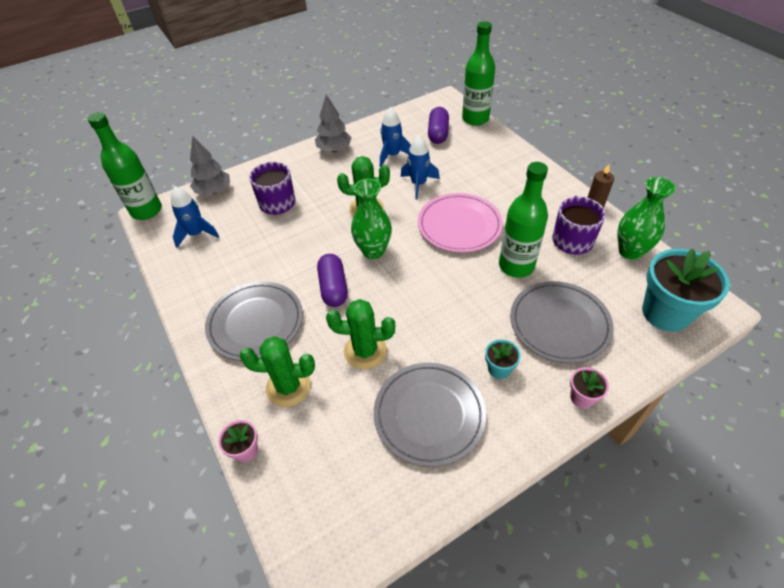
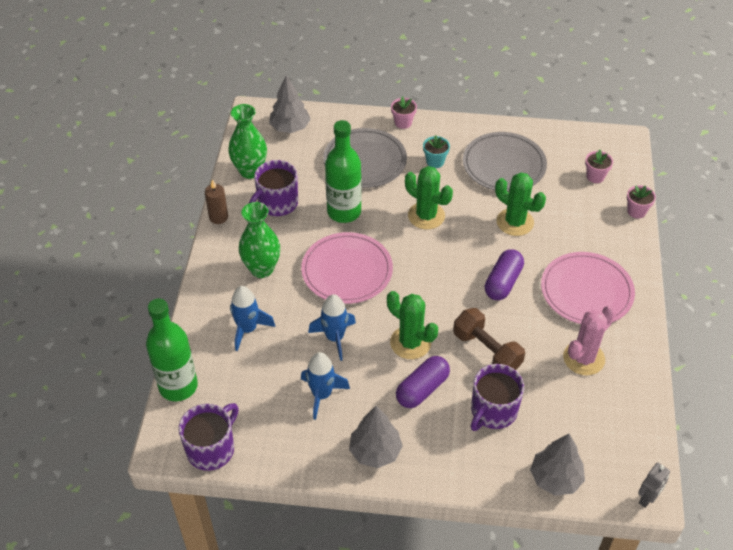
camera: 145 degrees left, 0 degrees up
green bottle [88,112,162,220] -> grey robot [638,462,670,508]
blue rocket [171,186,219,248] -> blue rocket moved to [230,286,275,351]
grey plate [205,281,303,361] -> pink plate [541,252,635,324]
green cactus [239,336,315,407] -> green cactus moved to [405,166,453,229]
green vase [351,179,392,259] -> green vase moved to [239,202,280,278]
purple capsule [428,107,449,144] -> purple capsule moved to [396,356,450,408]
turquoise flower pot [642,249,730,332] -> grey tree [269,75,311,133]
none -> purple mug [178,403,239,471]
none -> brown dumbbell [453,308,525,370]
none -> pink cactus [563,305,616,376]
none -> pink flower pot [585,150,613,183]

